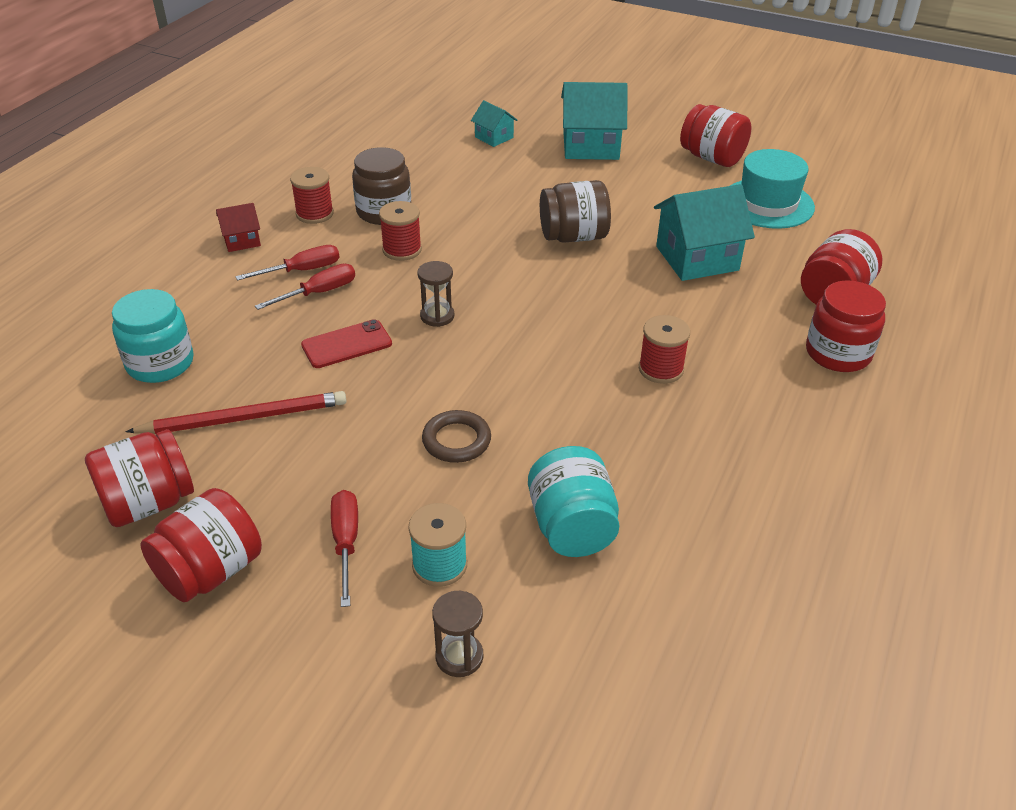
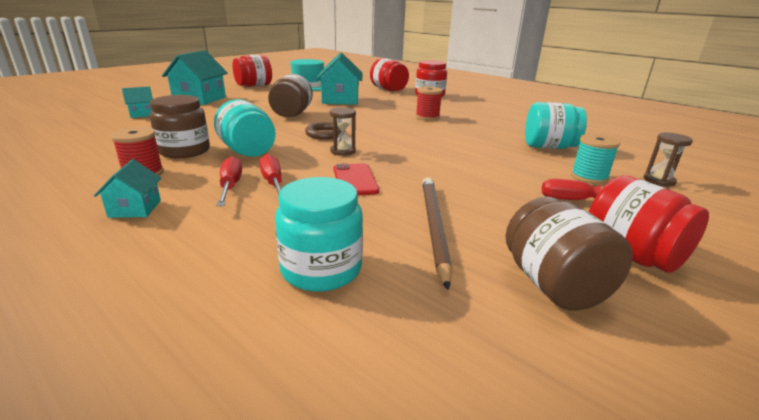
camera: 75 degrees left, 15 degrees down
red jar [85,429,194,527] -> brown jar [505,196,633,311]
red pencil [126,391,347,434] -> brown pencil [422,177,452,290]
red house [216,203,261,252] -> turquoise house [94,159,161,218]
red spool [379,201,422,261] -> turquoise jar [214,99,276,157]
brown ring [422,410,491,463] -> brown ring moved to [305,122,346,140]

